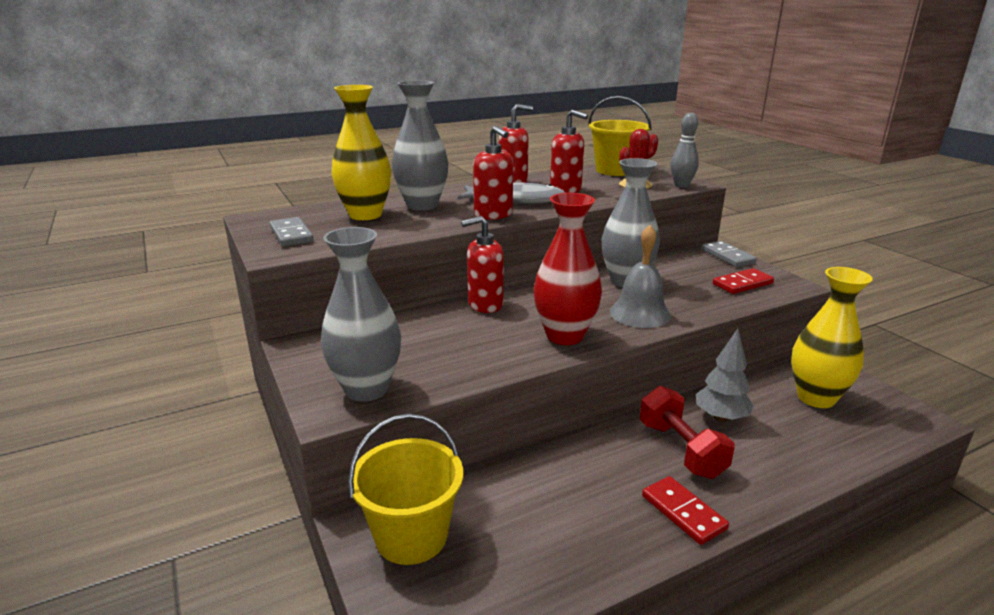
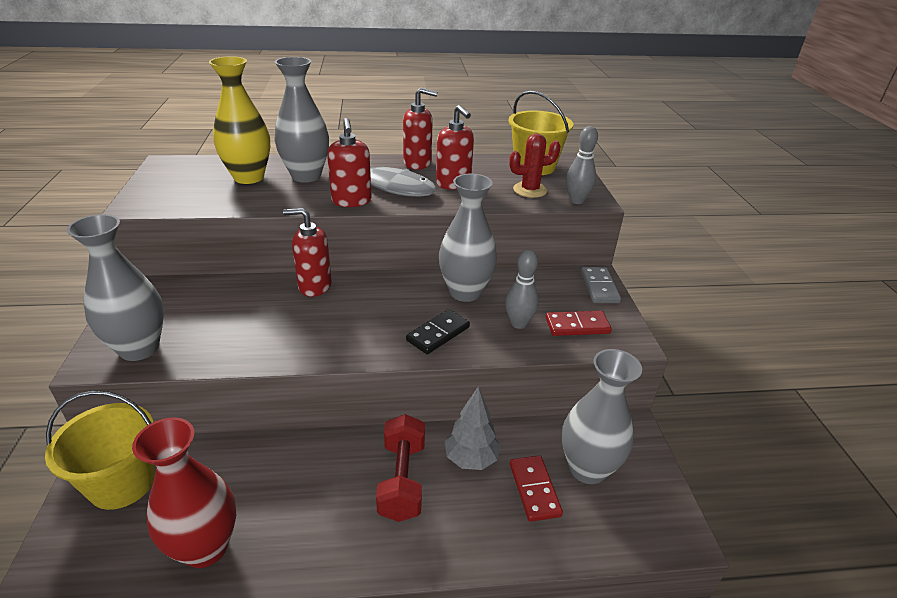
camera: 20 degrees right, 10 degrees up
grey domino [270,217,314,247] -> none
red vase [533,193,602,345] -> red vase moved to [132,417,236,568]
grey bell [610,225,671,328] -> black domino [406,309,470,354]
red domino [642,476,729,545] -> red domino moved to [510,455,563,522]
yellow vase [791,267,873,408] -> grey vase [562,349,642,484]
none -> grey bowling pin [505,250,539,329]

